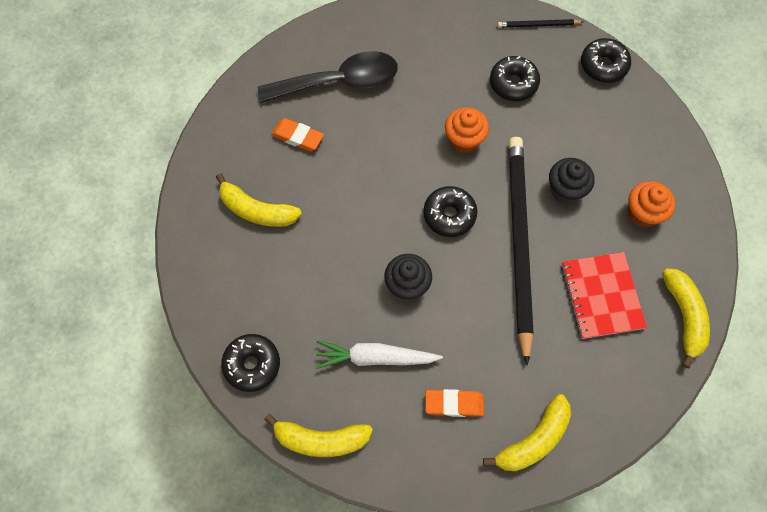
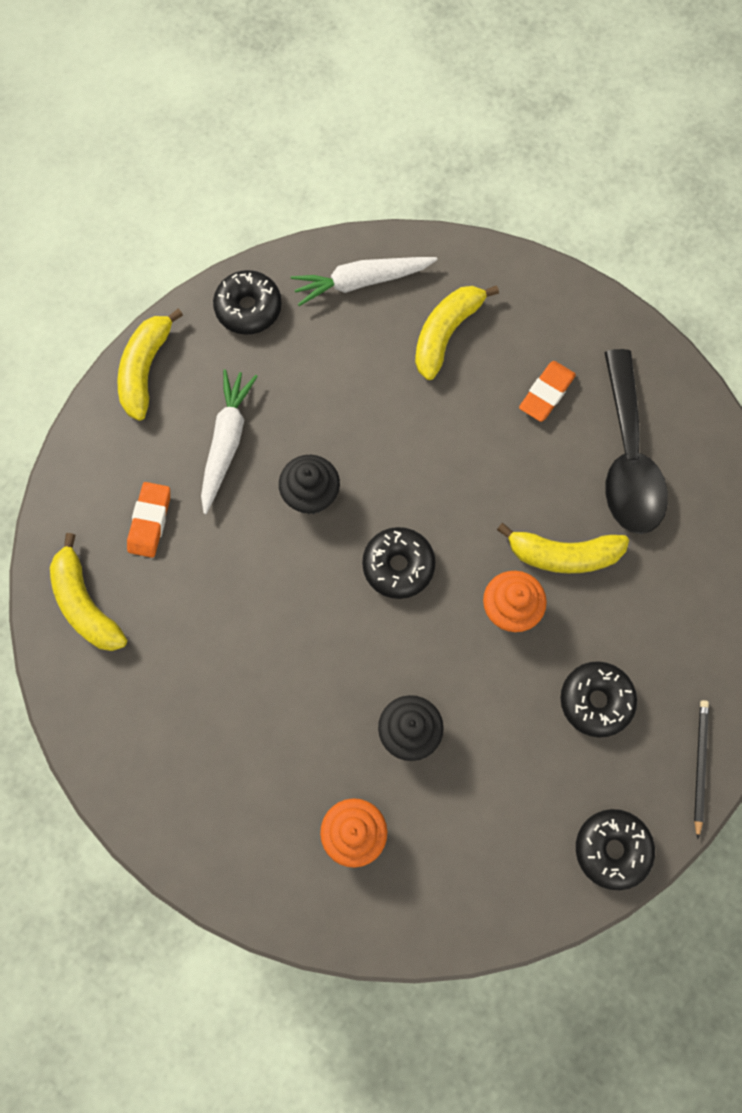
camera: 100 degrees right, 5 degrees up
black pencil [508,137,534,366] -> none
red notebook [561,252,647,339] -> none
yellow banana [662,269,710,368] -> yellow banana moved to [497,523,629,573]
none -> white carrot [291,257,438,306]

